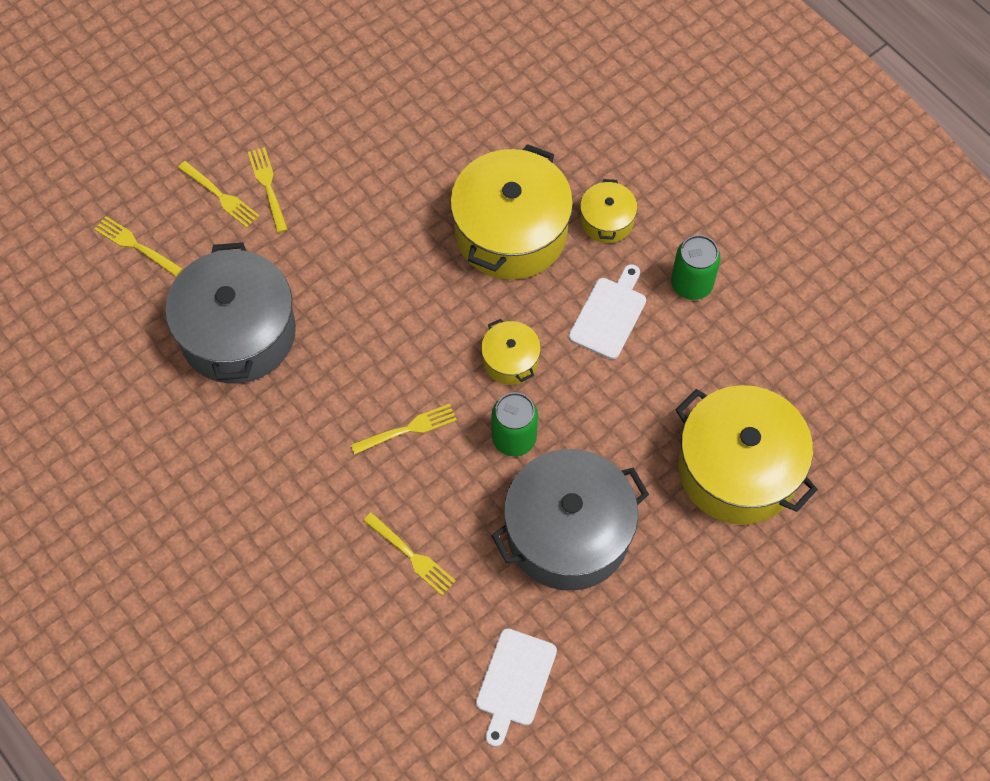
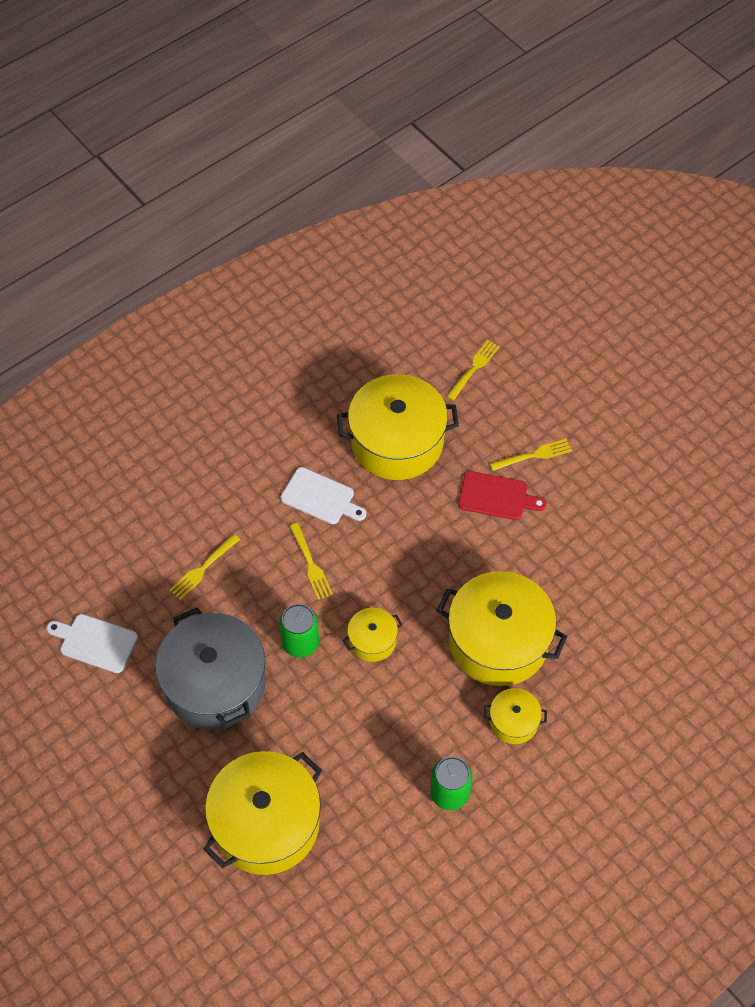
camera: 90 degrees right, 5 degrees down
grey pot [165,242,296,384] -> yellow pot [337,374,459,480]
yellow fork [178,161,259,228] -> none
white cutting board [569,264,646,359] -> white cutting board moved to [281,467,366,524]
none -> red cutting board [458,471,547,520]

